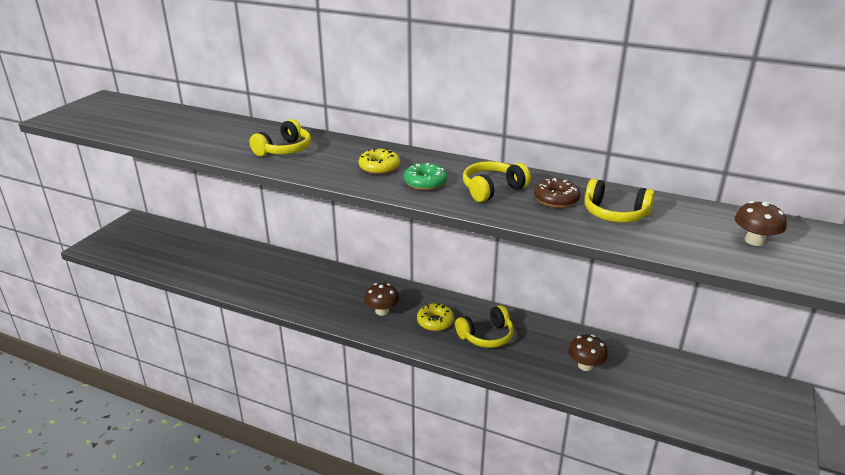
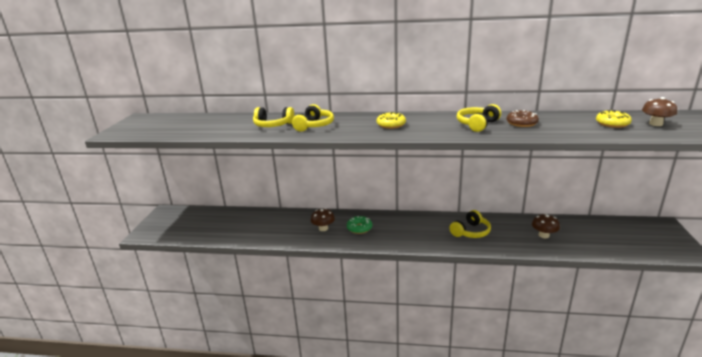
camera: 15 degrees left, 5 degrees down
brown mushroom [364,283,399,316] -> brown mushroom moved to [311,208,335,231]
green donut [404,163,447,190] -> green donut moved to [347,216,372,234]
yellow donut [417,303,455,331] -> yellow donut moved to [596,110,632,128]
yellow headphones [585,179,655,223] -> yellow headphones moved to [253,107,295,127]

